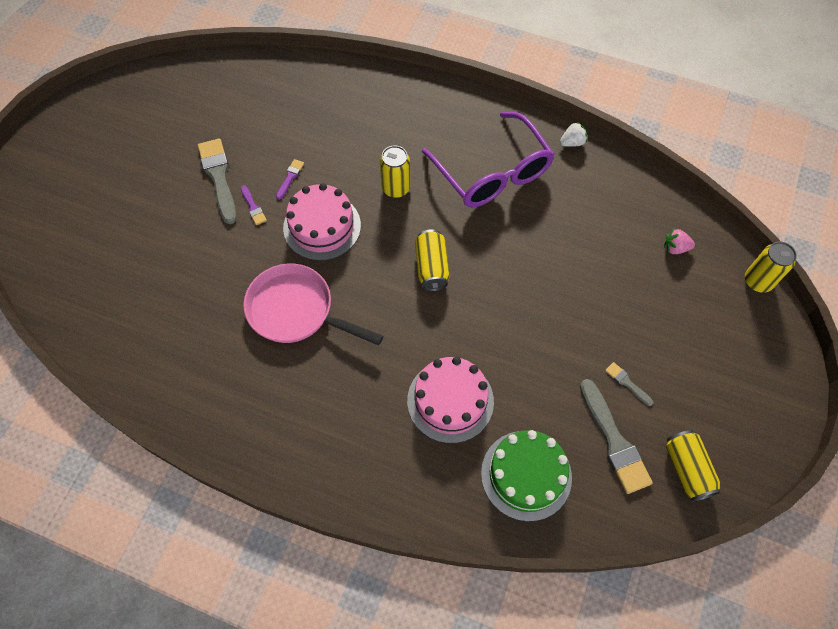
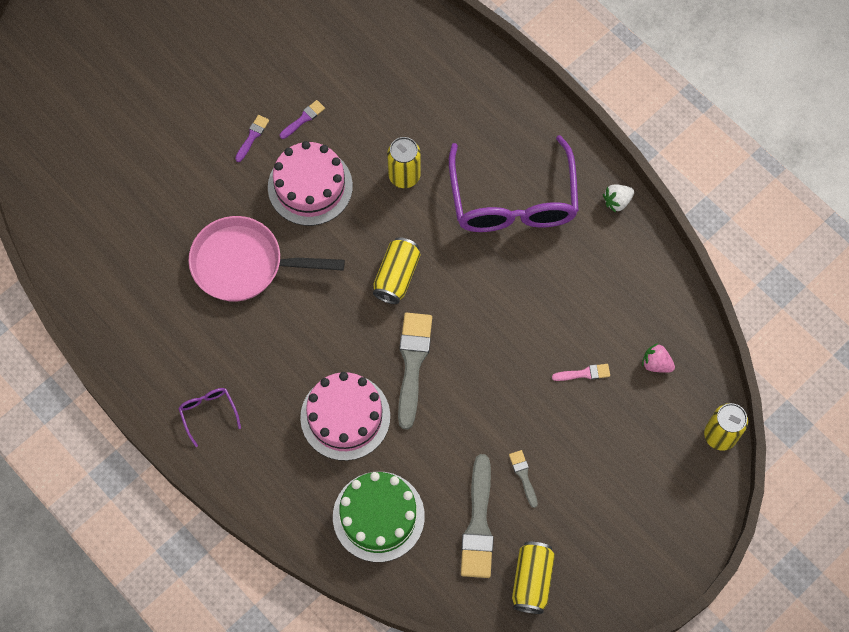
camera: 25 degrees right, 5 degrees up
grey brush [198,138,237,224] -> grey brush moved to [398,312,432,430]
purple brush [241,185,267,225] -> purple brush turned 150 degrees counterclockwise [235,115,269,162]
pink pan [243,264,383,345] -> pink pan turned 45 degrees counterclockwise [188,216,345,301]
white strawberry [560,121,587,147] -> white strawberry turned 150 degrees clockwise [603,184,634,213]
none -> purple glasses [178,388,241,447]
none -> pink brush [552,364,610,381]

